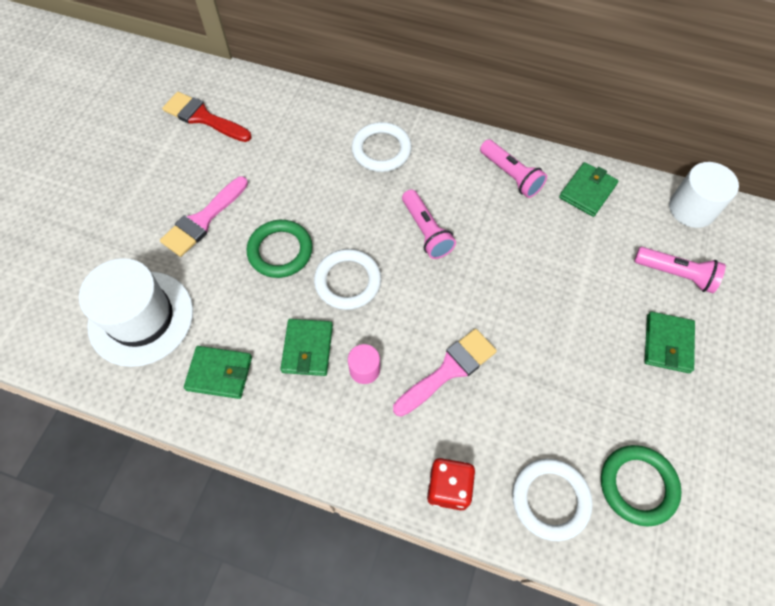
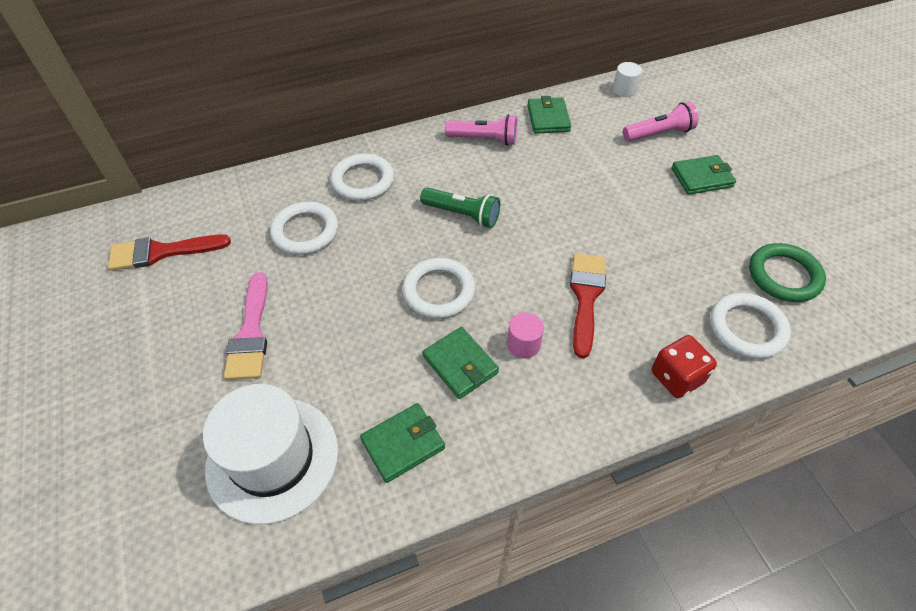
camera: 40 degrees left, 10 degrees down
green ring [247,220,313,278] -> none
pink brush [393,329,497,417] -> red brush [570,253,606,358]
pink flashlight [402,189,456,259] -> green flashlight [420,188,500,228]
green wallet [645,312,695,373] -> green wallet turned 75 degrees counterclockwise [671,155,736,195]
white cylinder [669,162,739,228] -> white cylinder [613,62,642,97], size x0.59
none -> white ring [270,202,338,255]

